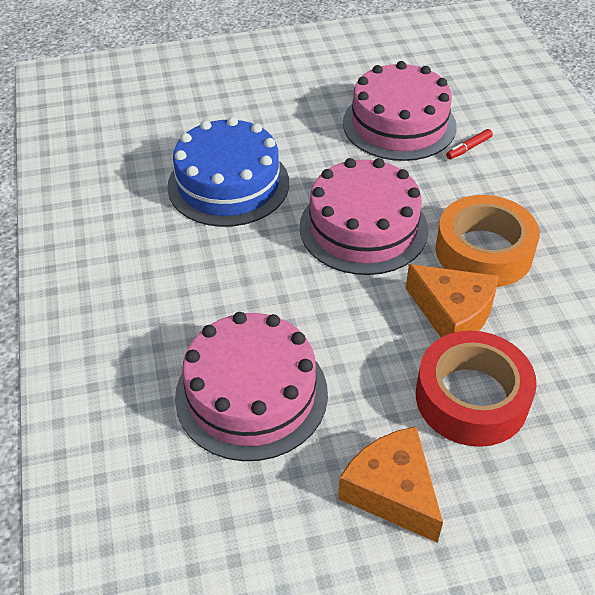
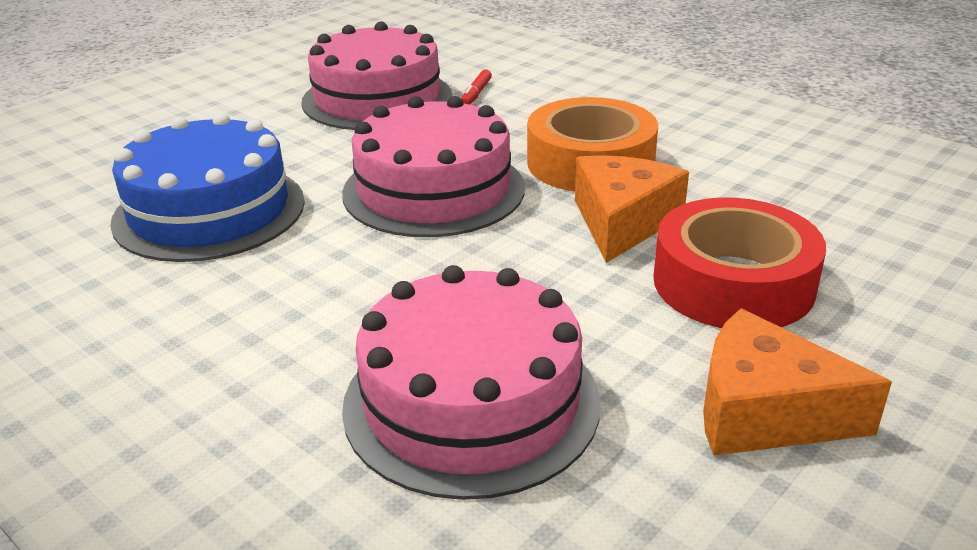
camera: 35 degrees left, 15 degrees down
orange cheese [406,264,499,337] -> orange cheese turned 75 degrees counterclockwise [575,155,689,263]

